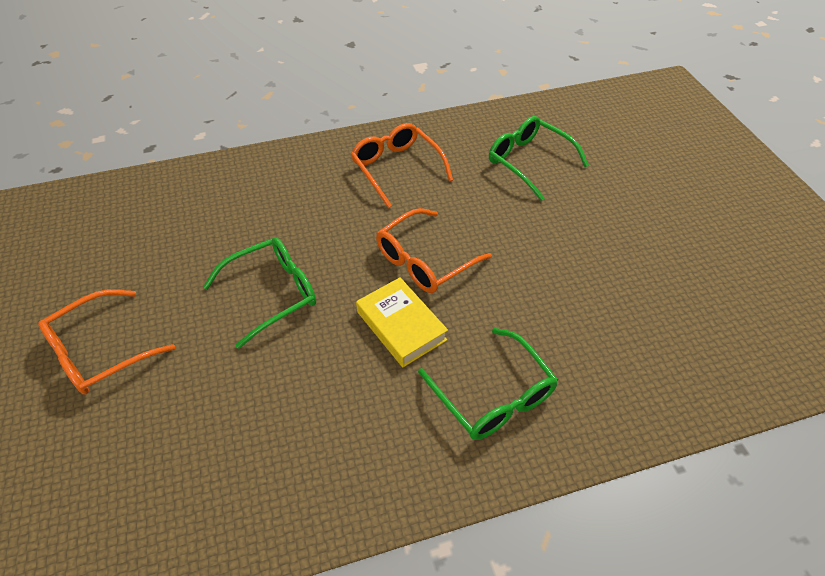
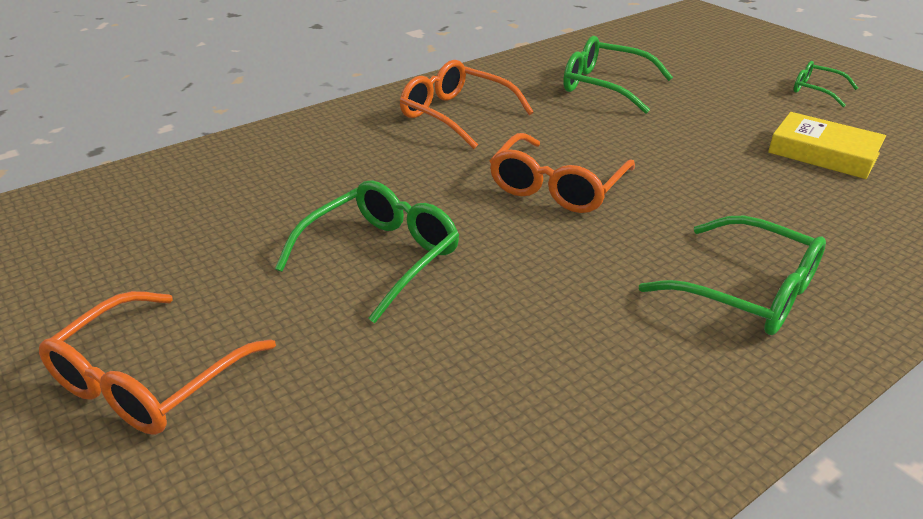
camera: 20 degrees left, 15 degrees down
yellow book [356,277,448,367] -> yellow book moved to [768,112,886,179]
none -> green glasses [794,61,858,107]

